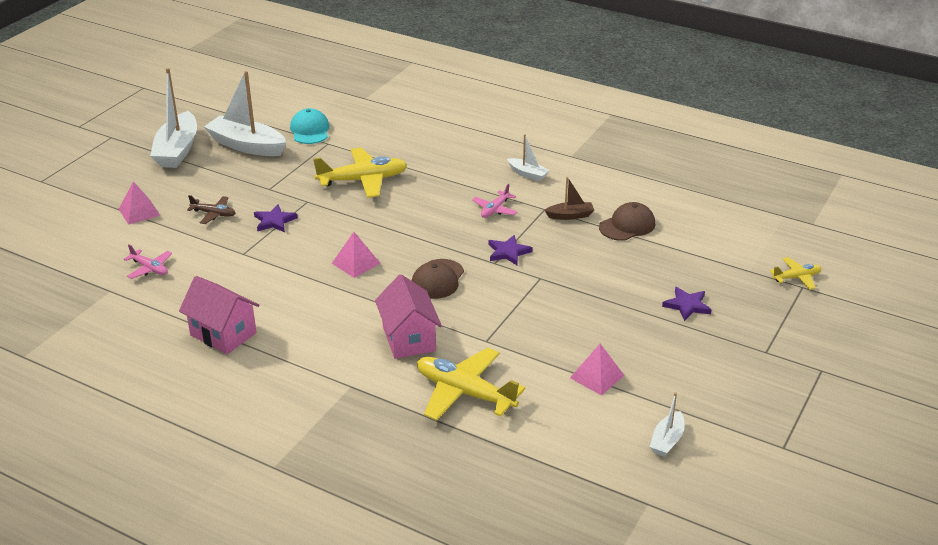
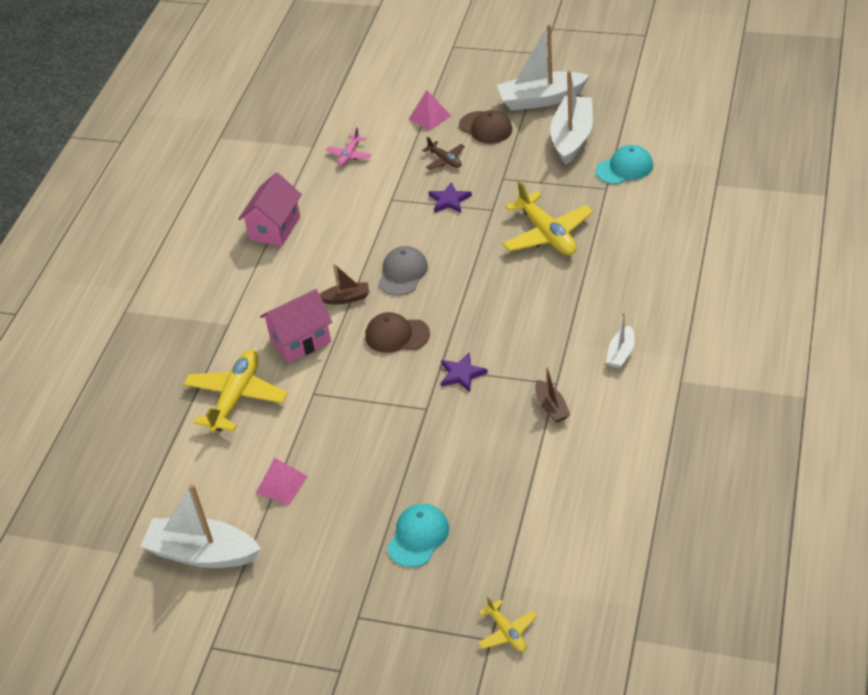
camera: 80 degrees right, 10 degrees up
brown plane [187,195,235,224] -> brown plane turned 45 degrees counterclockwise [422,137,465,170]
pink pyramid [332,232,381,278] -> grey cap [378,246,428,295]
pink plane [472,184,517,218] -> none
brown cap [599,202,655,241] -> brown cap moved to [459,110,512,144]
white boat [650,392,684,457] -> white boat [140,484,261,568], size x2.01
purple star [662,287,712,321] -> turquoise cap [387,504,449,567]
none -> brown boat [319,264,369,304]

